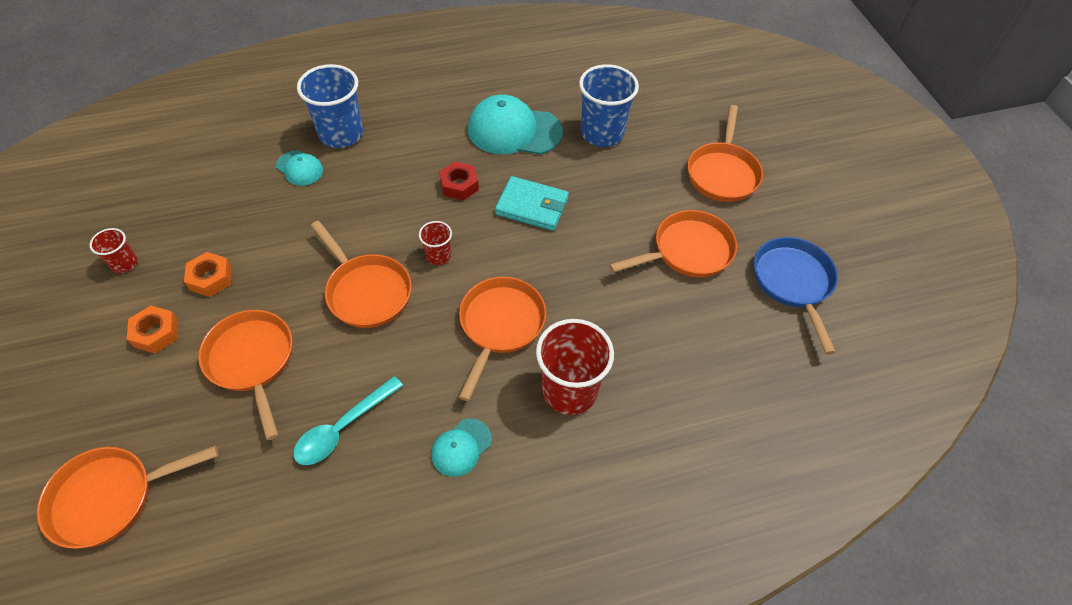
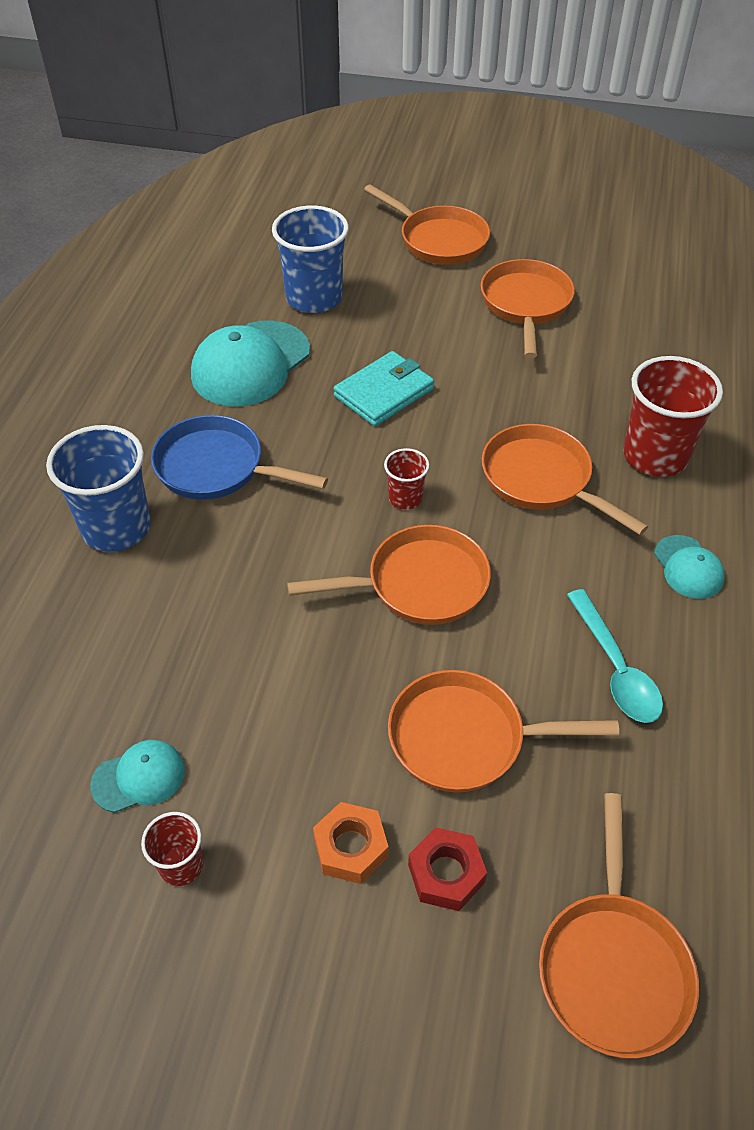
camera: 60 degrees left, 5 degrees down
orange nut [184,252,232,297] -> none
turquoise cap [276,150,323,186] -> turquoise cap moved to [90,740,185,813]
red nut [439,161,479,201] -> red nut moved to [408,827,487,911]
blue pan [754,237,838,354] -> blue pan moved to [151,415,328,500]

